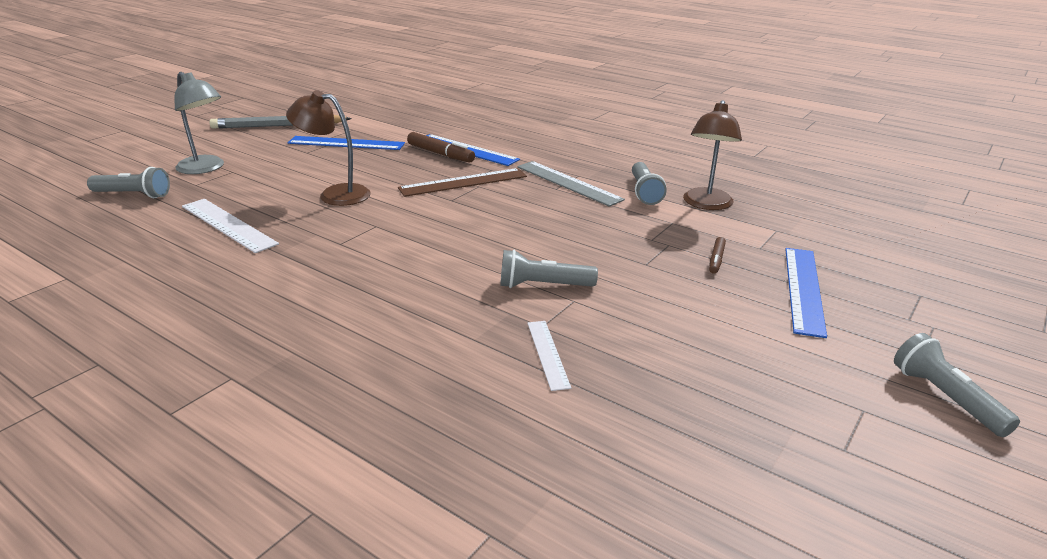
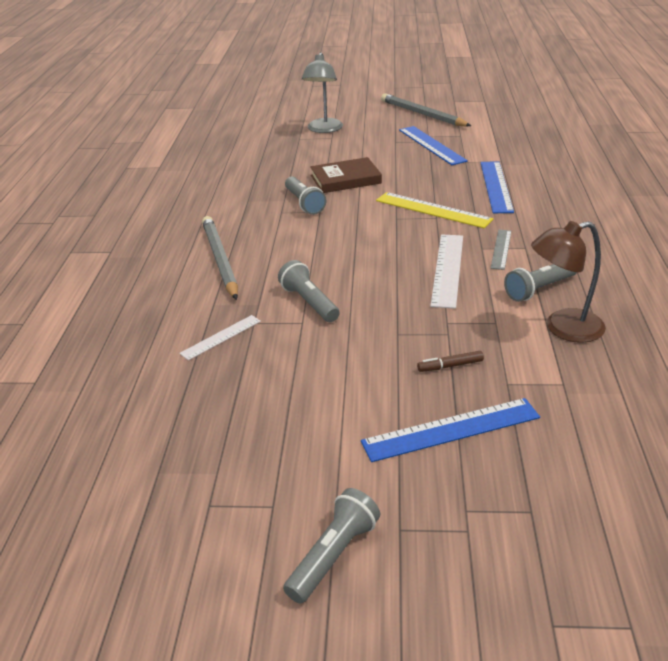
camera: 60 degrees right, 5 degrees up
grey flashlight [87,167,170,198] -> grey flashlight moved to [285,176,326,215]
white ruler [182,199,279,253] -> white ruler moved to [430,234,463,309]
brown lamp [286,90,371,206] -> brown book [310,157,382,193]
brown ruler [398,168,527,197] -> yellow ruler [376,192,494,228]
brown marker [407,132,475,163] -> none
grey ruler [517,161,625,207] -> grey ruler [491,230,511,270], size x0.59
none -> grey pencil [202,216,238,300]

